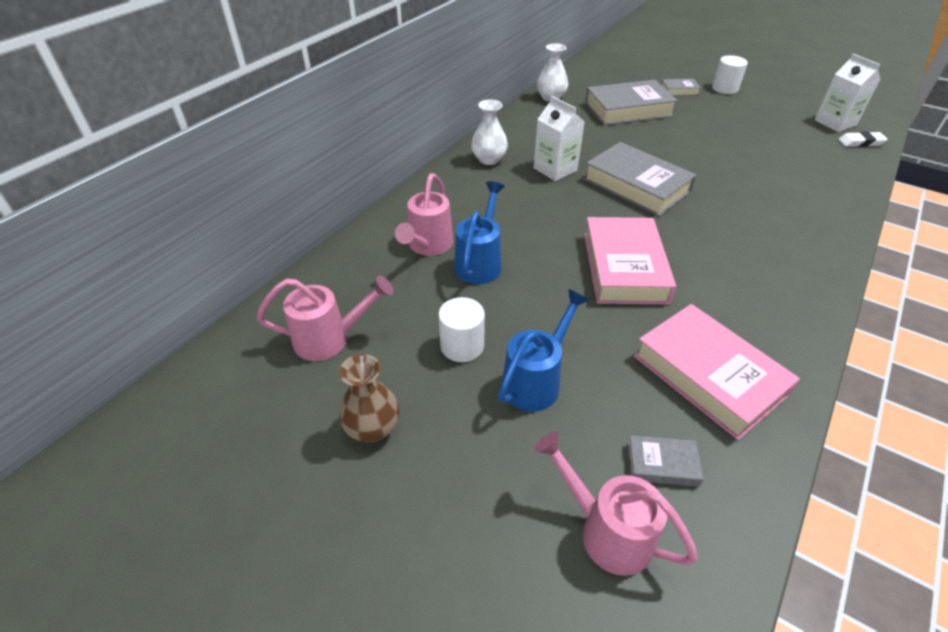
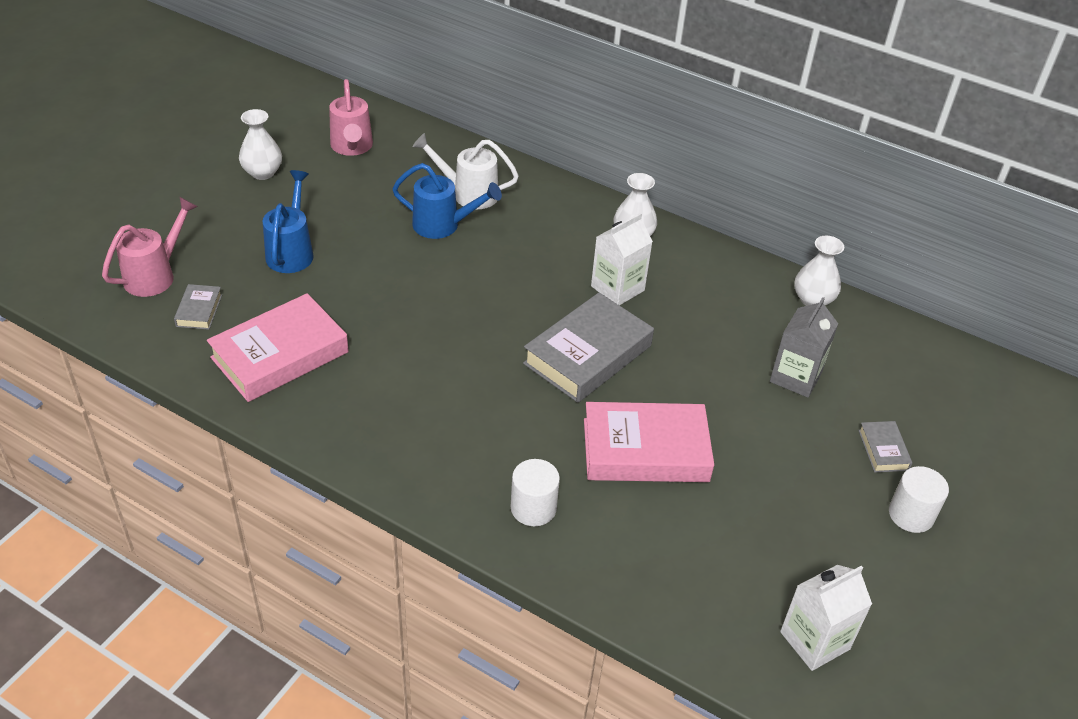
camera: 85 degrees right, 0 degrees up
brown vase [339,354,400,442] -> white vase [239,109,282,180]
pink watering can [395,173,453,256] -> white watering can [413,133,519,209]
white cylinder [438,297,485,362] -> white cylinder moved to [511,459,560,526]
blue watering can [498,289,589,412] -> blue watering can turned 120 degrees counterclockwise [263,170,314,273]
pink book [584,217,676,304] -> pink book moved to [584,402,714,482]
grey book [585,80,678,125] -> grey carton [770,297,838,398]
white eraser [838,131,888,147] -> none

